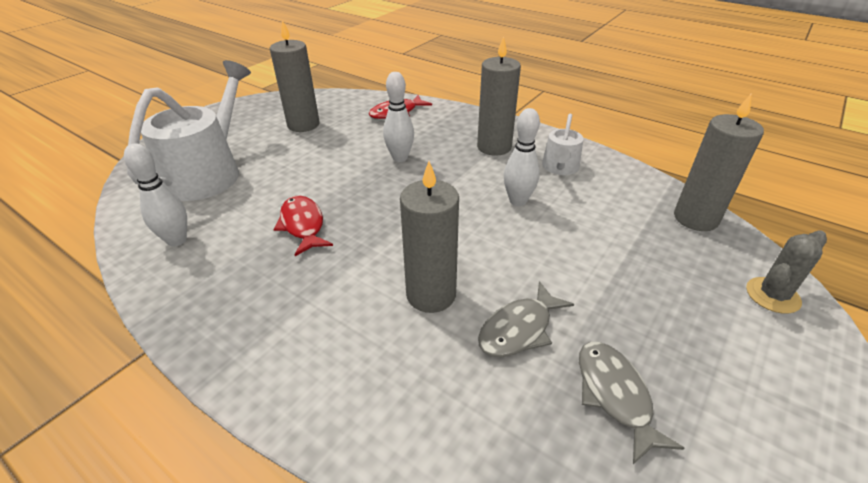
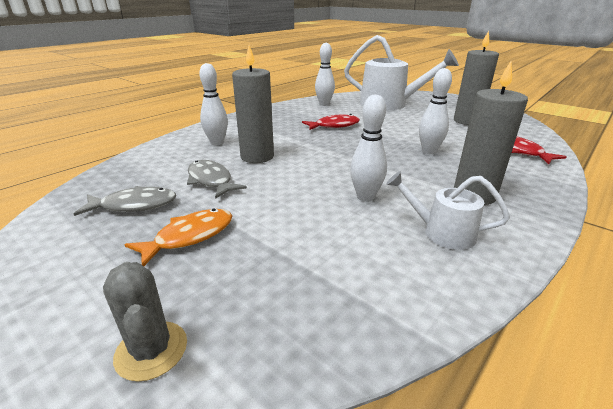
camera: 95 degrees right, 10 degrees down
grey candle [674,94,764,231] -> none
none -> orange fish [124,209,232,266]
none -> white bowling pin [199,63,228,145]

